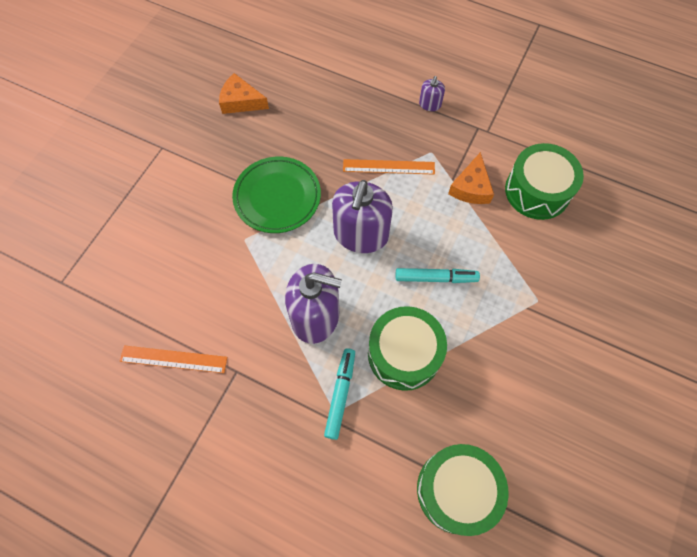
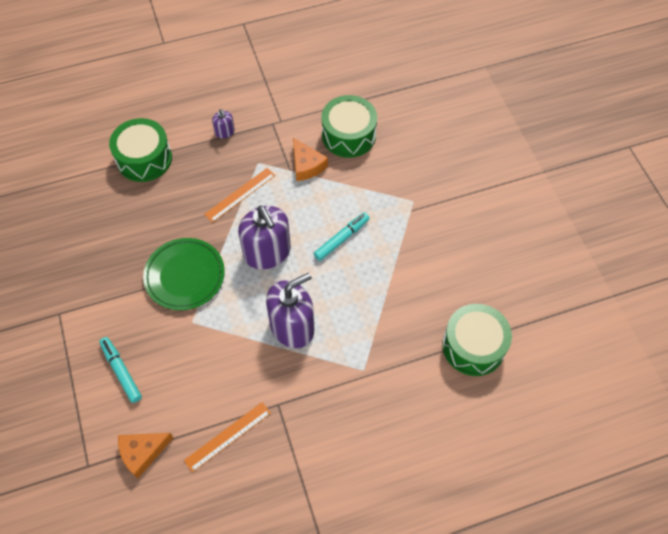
camera: 45 degrees left, 5 degrees down
orange cheese [219,73,269,114] -> orange cheese moved to [118,433,174,479]
turquoise marker [324,348,355,440] -> turquoise marker moved to [99,337,142,403]
green drum [368,306,447,391] -> green drum moved to [109,118,172,182]

